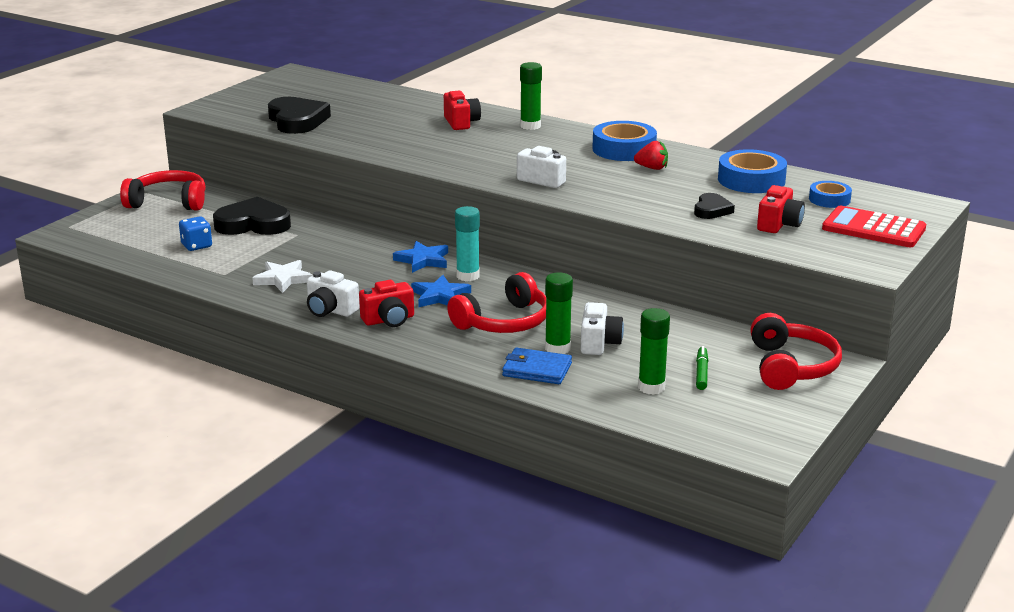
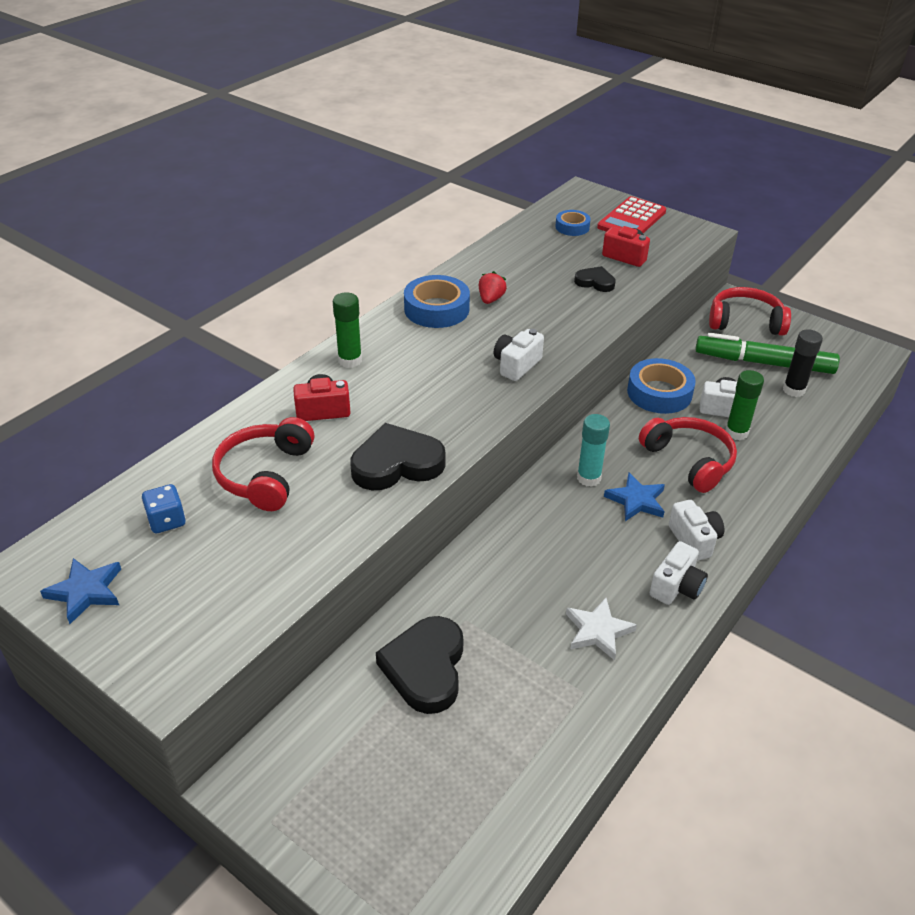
camera: 85 degrees left, 15 degrees up
red headphones [120,170,206,210] -> red headphones moved to [212,417,315,511]
blue dice [179,216,212,251] -> blue dice moved to [142,484,186,533]
black heart [268,97,331,134] -> black heart moved to [350,423,446,490]
red camera [359,280,414,327] -> white camera [669,500,724,561]
blue star [393,241,448,273] -> blue star moved to [40,558,121,624]
blue wallet [502,347,572,384] -> none
green glue stick [638,308,670,395] -> black glue stick [783,329,823,397]
green marker [696,346,708,390] -> green marker [695,333,840,374], size x2.39
blue tape [718,149,787,193] -> blue tape moved to [627,358,696,414]

